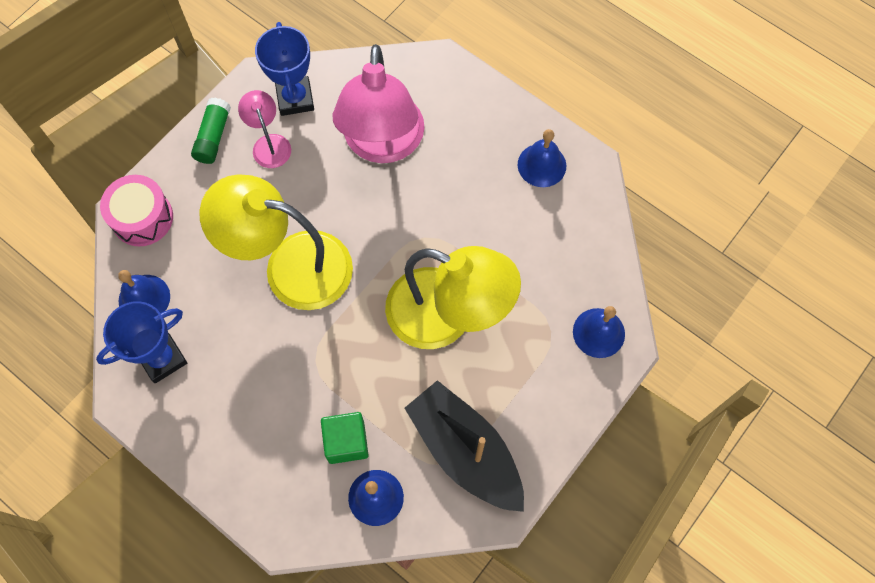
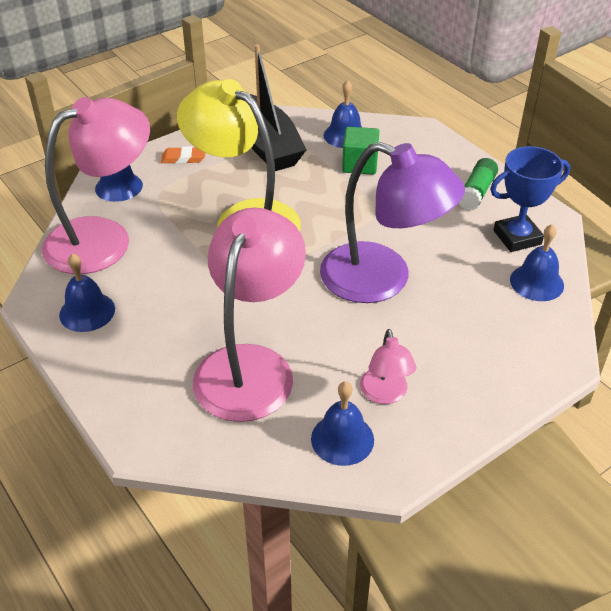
camera: 165 degrees left, 25 degrees down
pink drum [100,175,173,246] -> none
green glue stick [191,97,231,164] -> green glue stick moved to [459,158,498,211]
yellow lamp [199,174,353,310] -> purple lamp [320,142,465,303]
blue trophy [255,22,314,116] -> blue bell [311,381,374,466]
none -> pink lamp [42,97,150,274]
none -> orange eraser [161,146,205,164]

